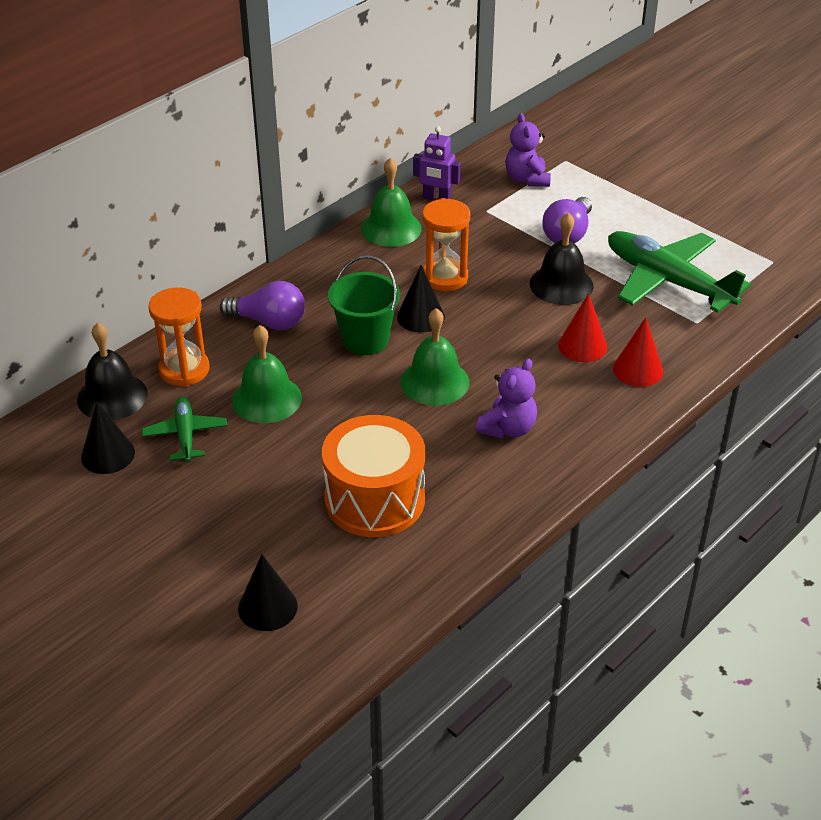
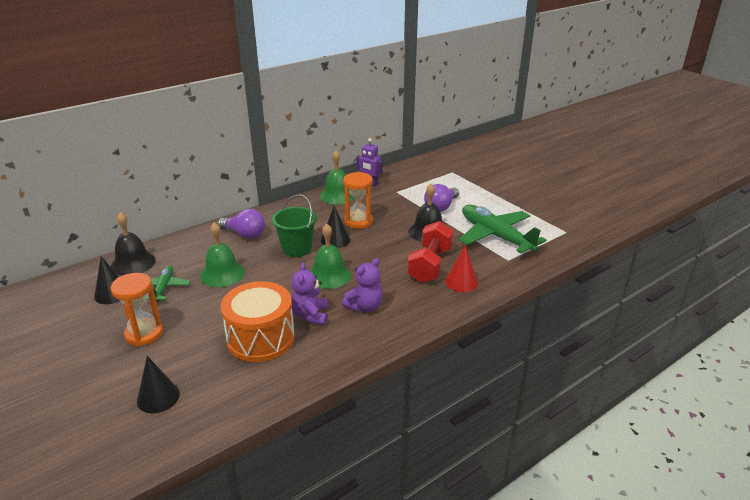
camera: 10 degrees right, 10 degrees down
orange hourglass [148,287,210,387] -> orange hourglass moved to [111,273,163,347]
purple teddy bear [505,113,551,187] -> purple teddy bear moved to [291,263,328,325]
red cone [558,293,607,362] -> red dumbbell [407,221,454,283]

